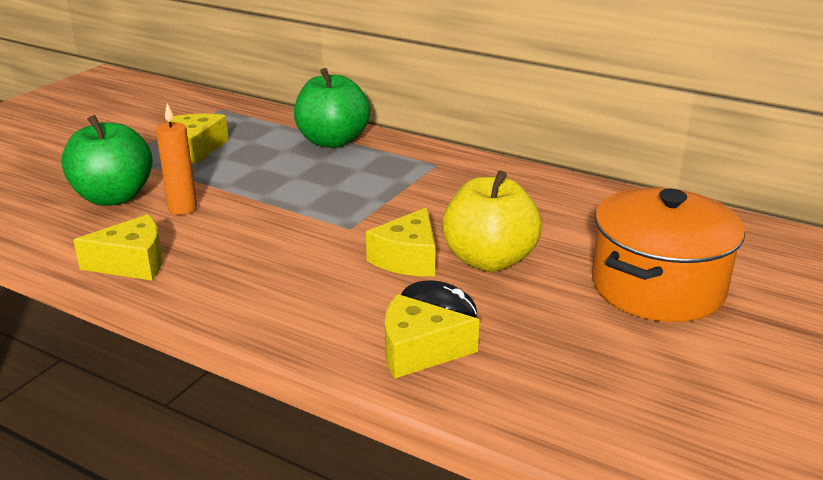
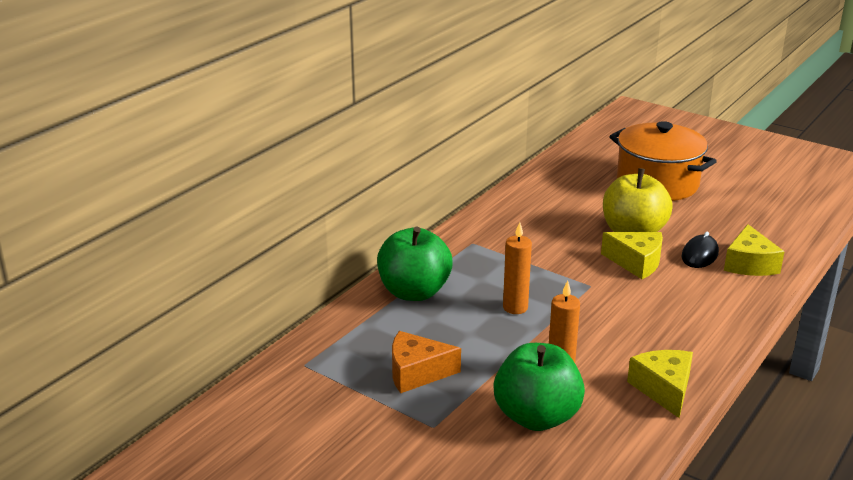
camera: 85 degrees left, 0 degrees up
yellow cheese [167,113,229,164] -> orange cheese [392,331,461,393]
none -> orange candle [503,222,532,314]

